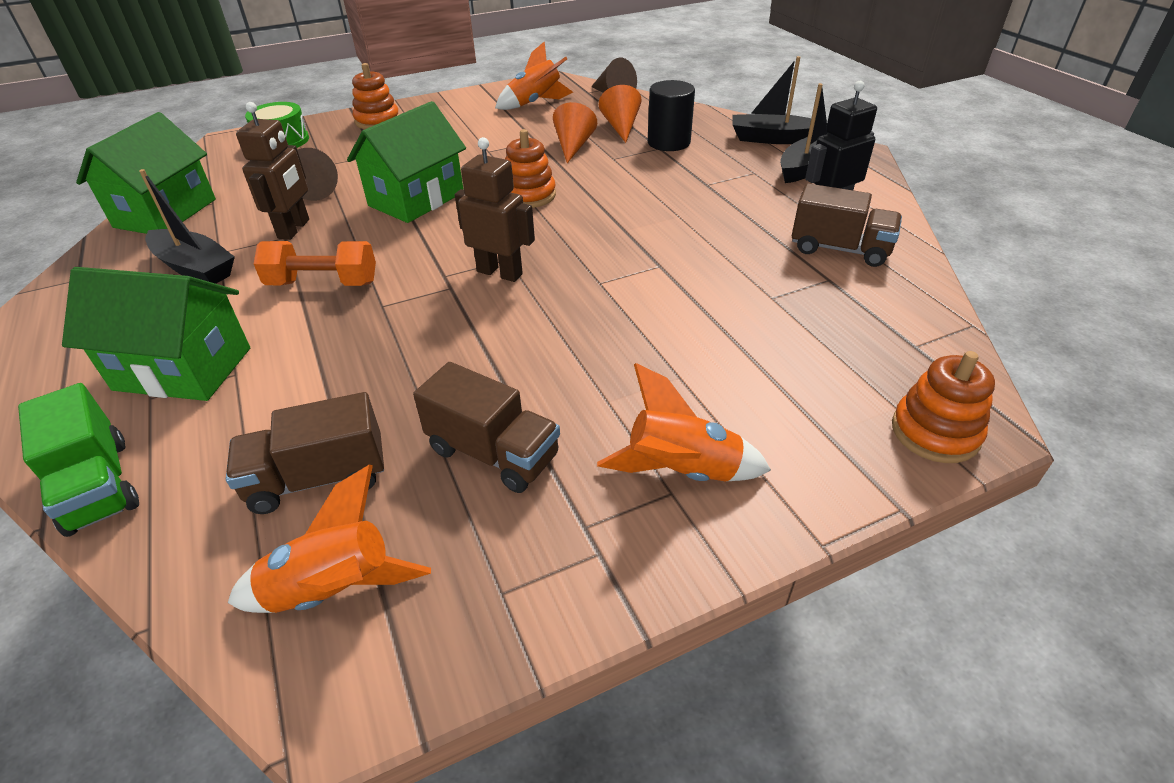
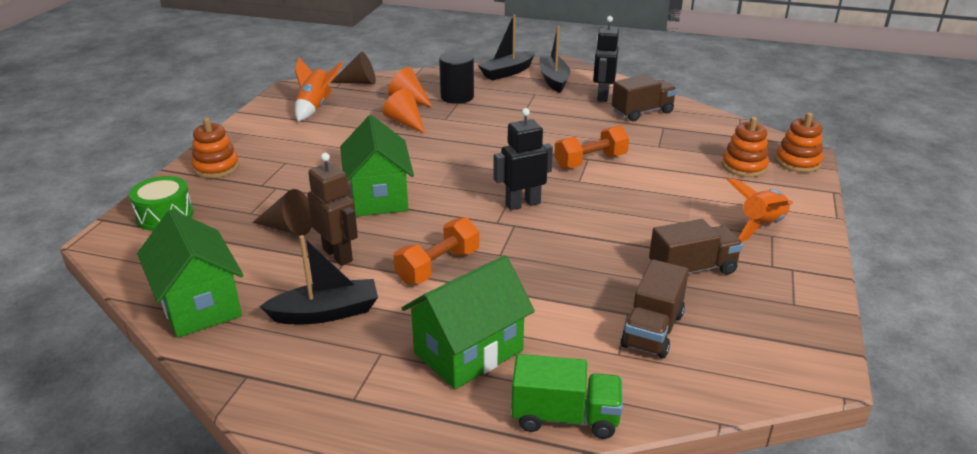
camera: 50 degrees left, 10 degrees down
orange rocket [228,465,431,613] -> none
brown robot [455,137,535,282] -> black robot [494,108,553,210]
orange stacking toy [505,129,556,208] -> orange stacking toy moved to [722,117,769,177]
none -> orange dumbbell [554,126,629,169]

